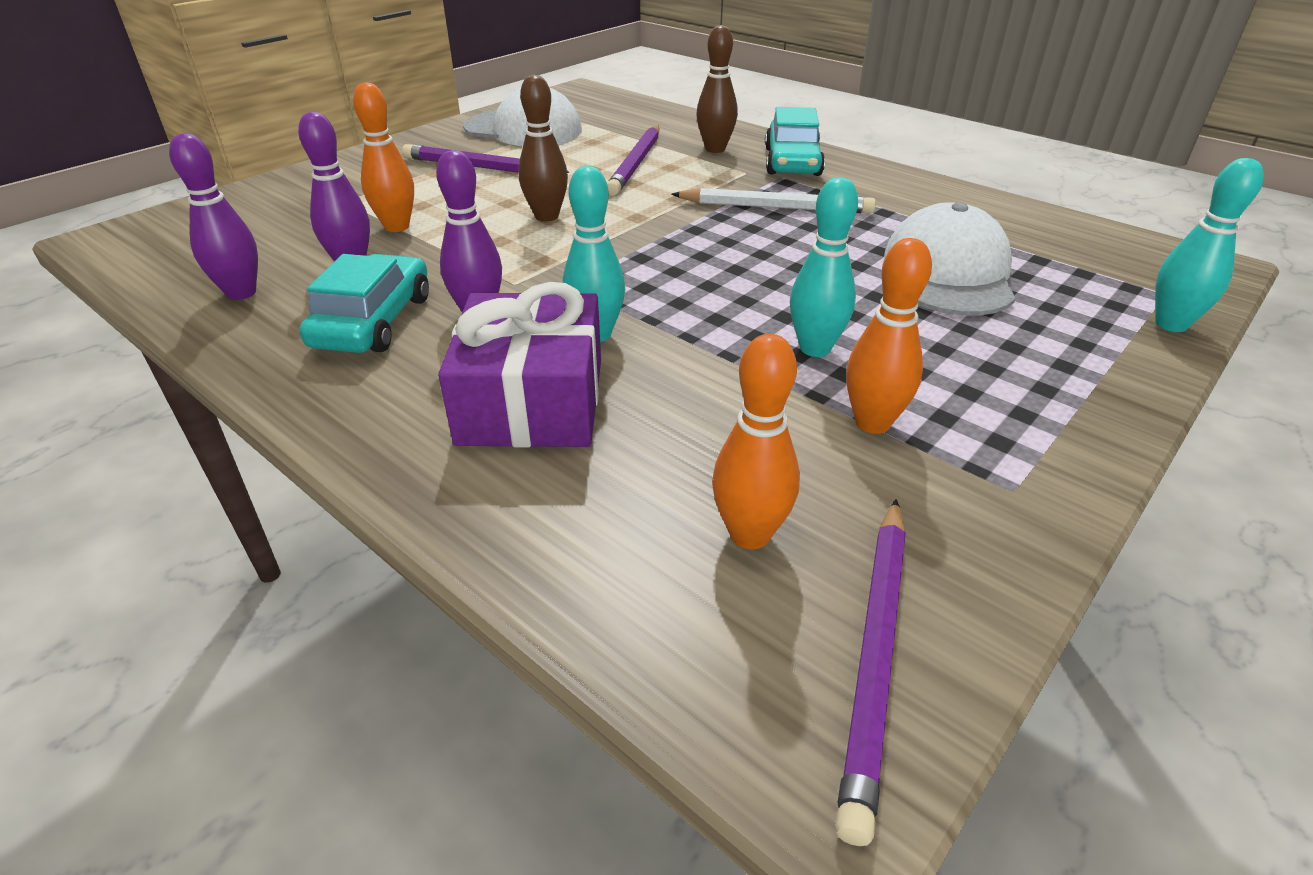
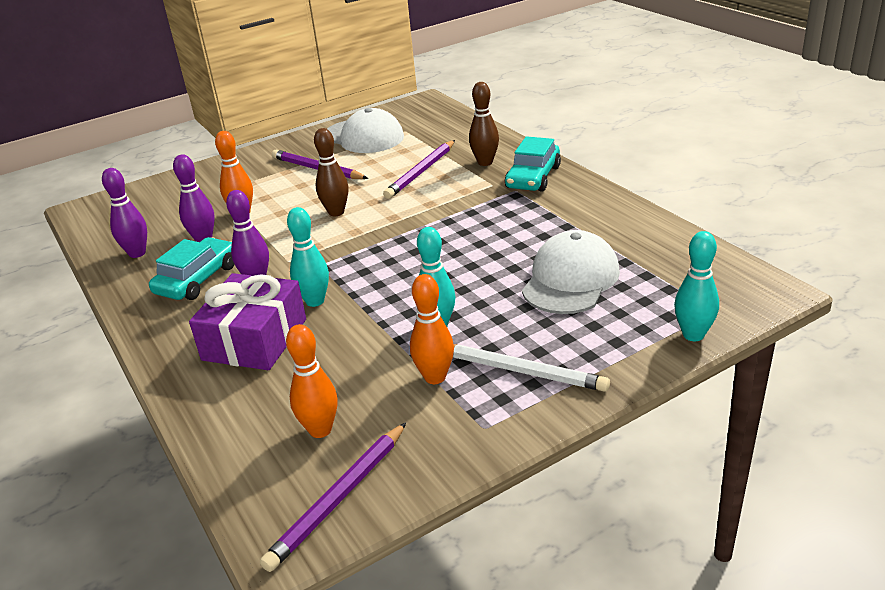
camera: 20 degrees right, 5 degrees down
white pencil [671,188,876,214] -> white pencil moved to [453,344,610,392]

